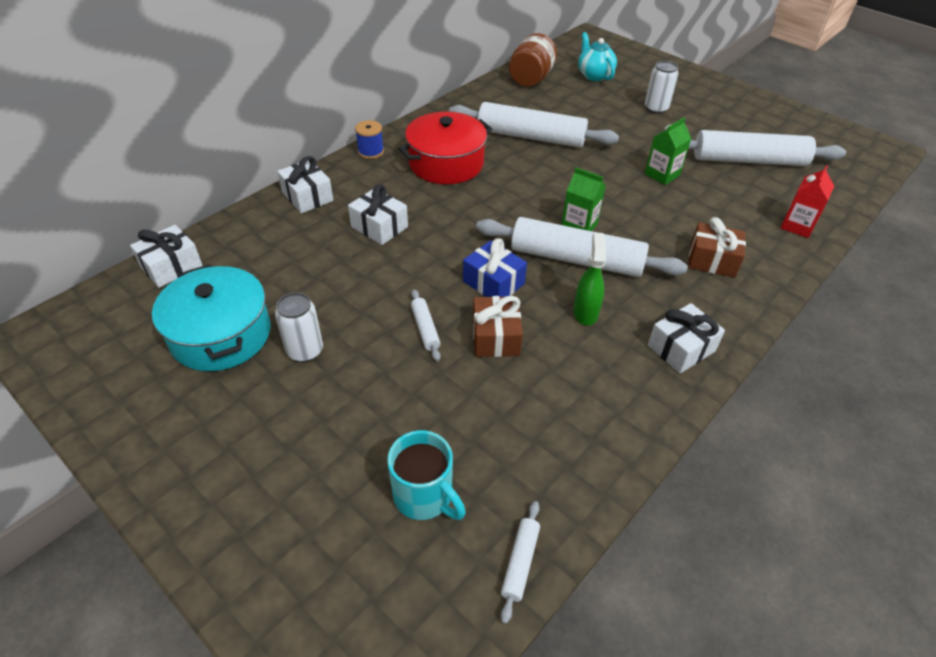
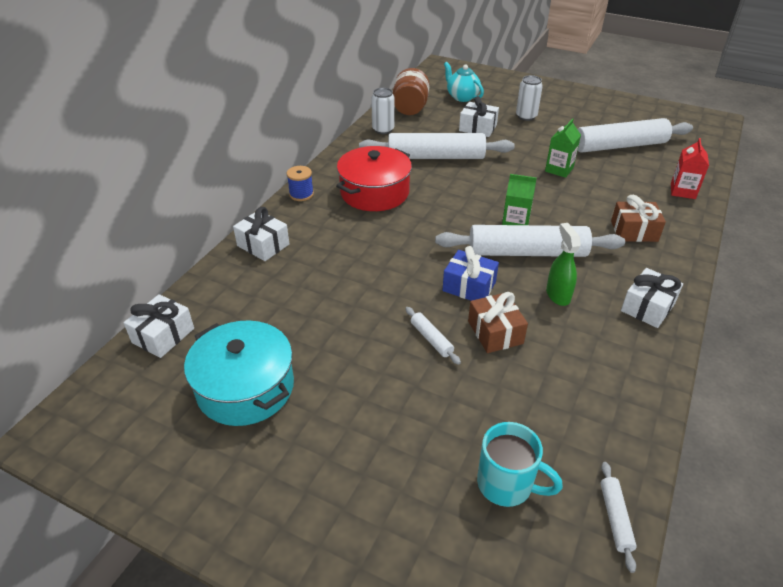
camera: 15 degrees left, 5 degrees down
white can [275,292,323,362] -> white can moved to [371,88,395,134]
white gift [348,184,408,245] -> white gift moved to [459,96,499,137]

